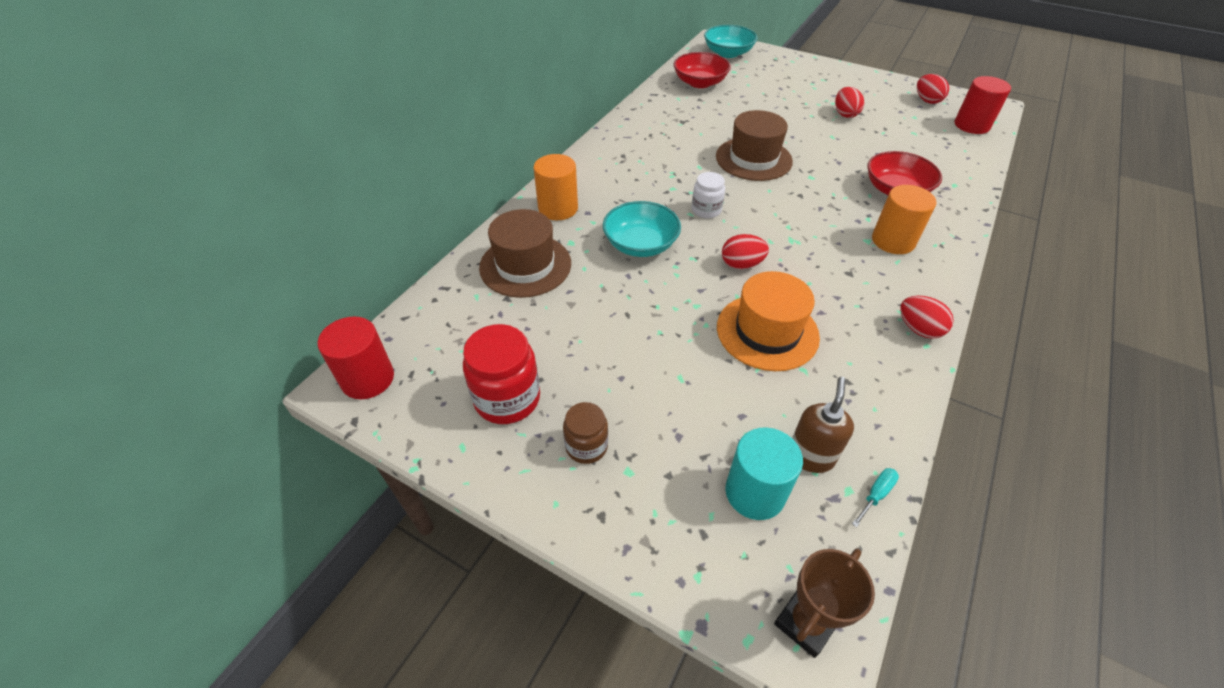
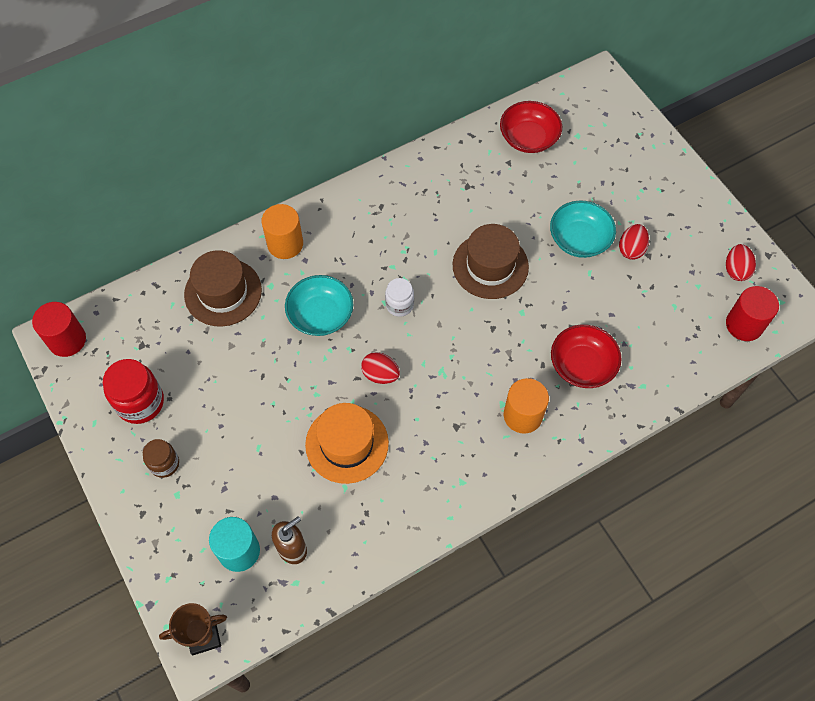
camera: 30 degrees right, 15 degrees up
turquoise bowl [704,25,758,58] -> turquoise bowl moved to [550,200,616,258]
turquoise screwdriver [852,468,899,527] -> none
red egg [900,296,954,339] -> none

